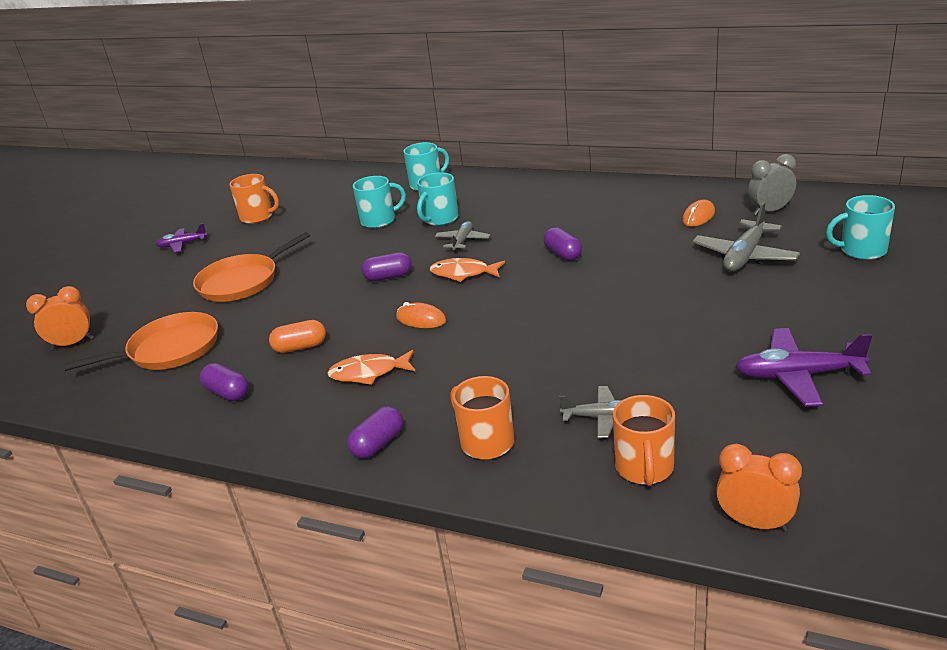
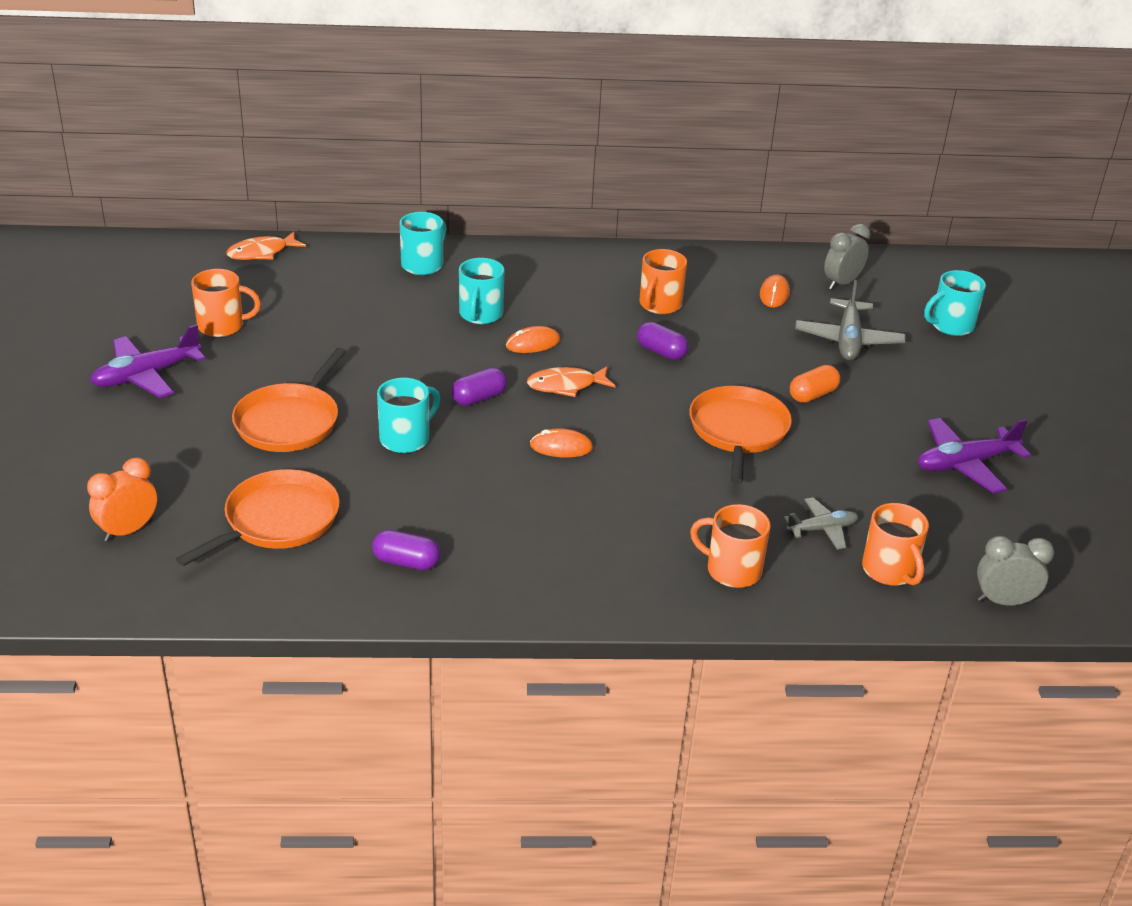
camera: 30 degrees left, 5 degrees up
purple plane [155,223,207,253] -> purple plane [90,324,206,398], size x1.64
orange capsule [269,320,326,353] -> orange capsule moved to [790,365,840,403]
orange fish [327,350,415,385] -> orange fish moved to [226,232,306,260]
purple capsule [347,406,403,459] -> none
turquoise mug [353,176,406,228] -> turquoise mug moved to [377,378,440,453]
grey plane [435,221,491,252] -> orange mouse [506,326,560,353]
orange clock [716,444,802,531] -> grey clock [977,536,1054,605]
none -> orange mug [639,249,687,314]
none -> orange pan [689,386,792,484]

